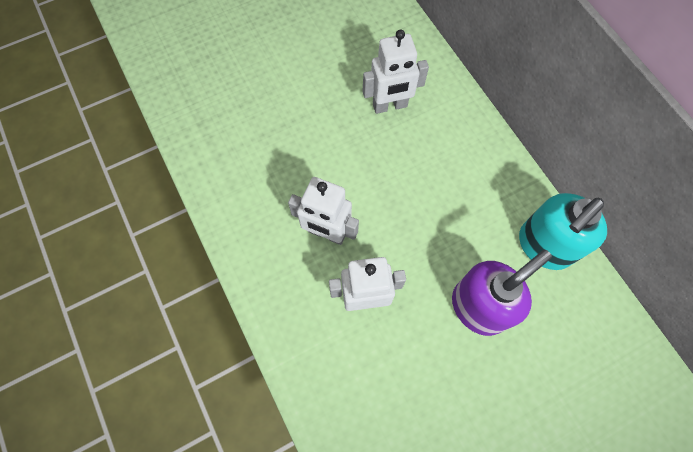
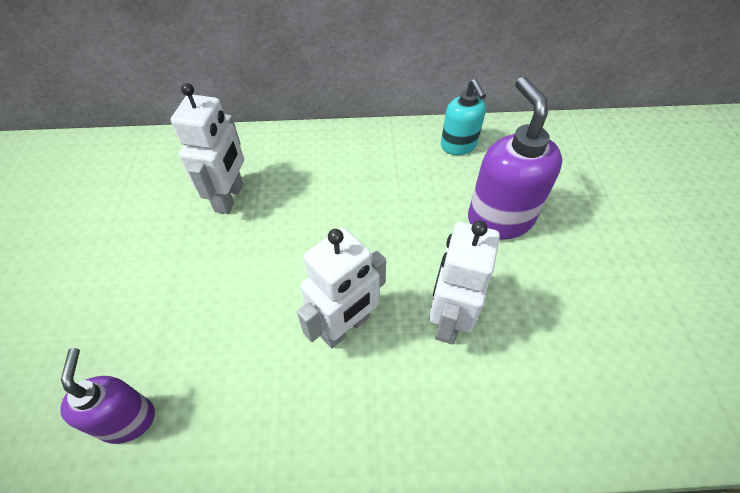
camera: 65 degrees left, 15 degrees down
turquoise soap dispenser [519,193,607,270] -> turquoise soap dispenser [441,79,486,155], size x0.62
none -> purple soap dispenser [60,348,155,444]

